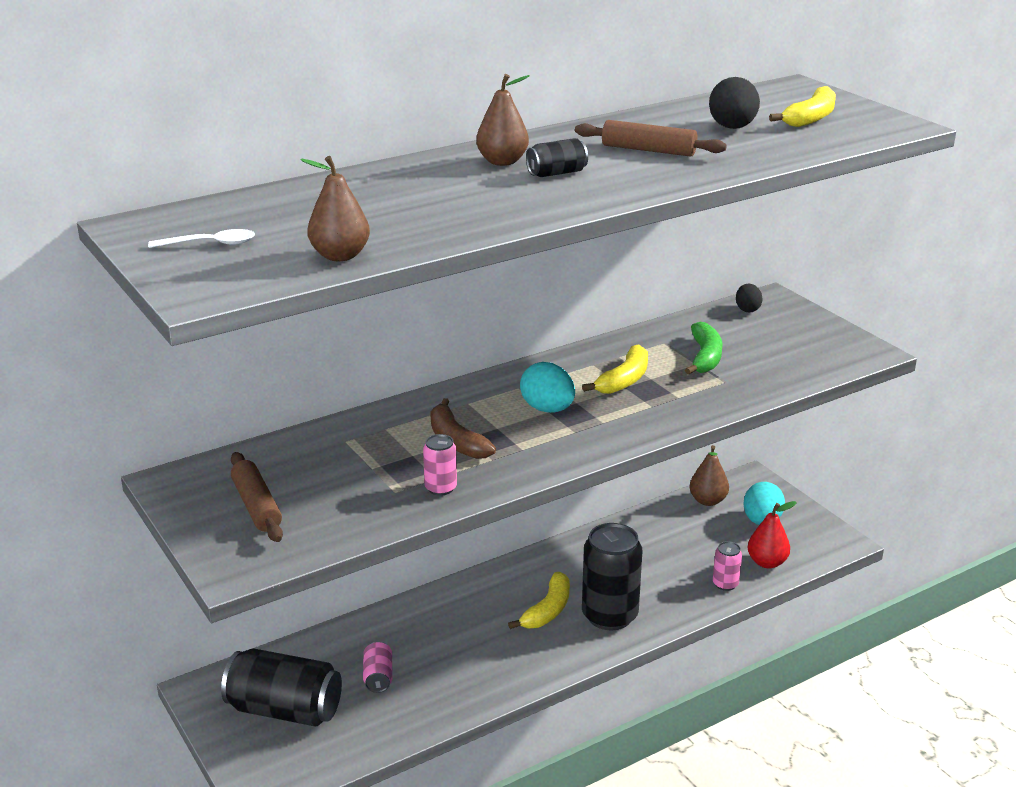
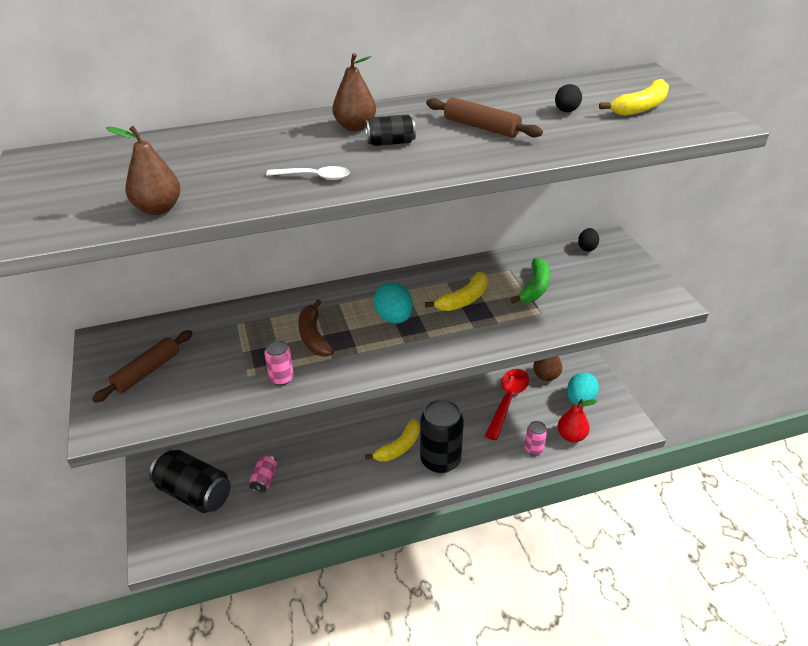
camera: 15 degrees right, 10 degrees up
white spoon [148,229,255,248] -> white spoon moved to [266,166,350,180]
brown rolling pin [231,452,283,542] -> brown rolling pin turned 45 degrees clockwise [92,330,193,403]
black egg [709,77,760,129] -> black egg [555,84,582,112], size x0.62
none -> red spoon [485,369,529,440]

